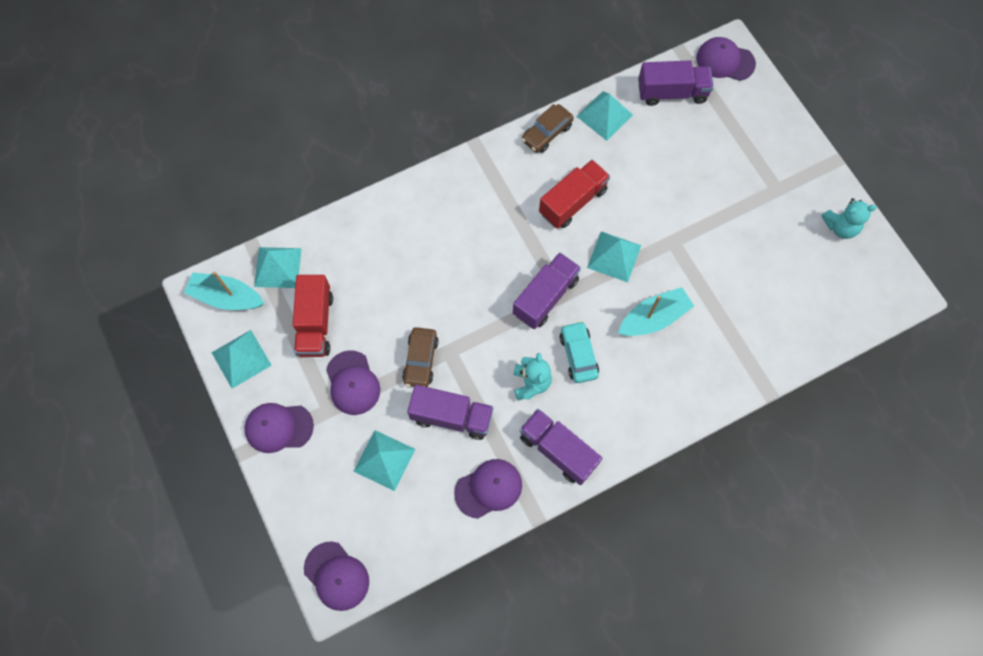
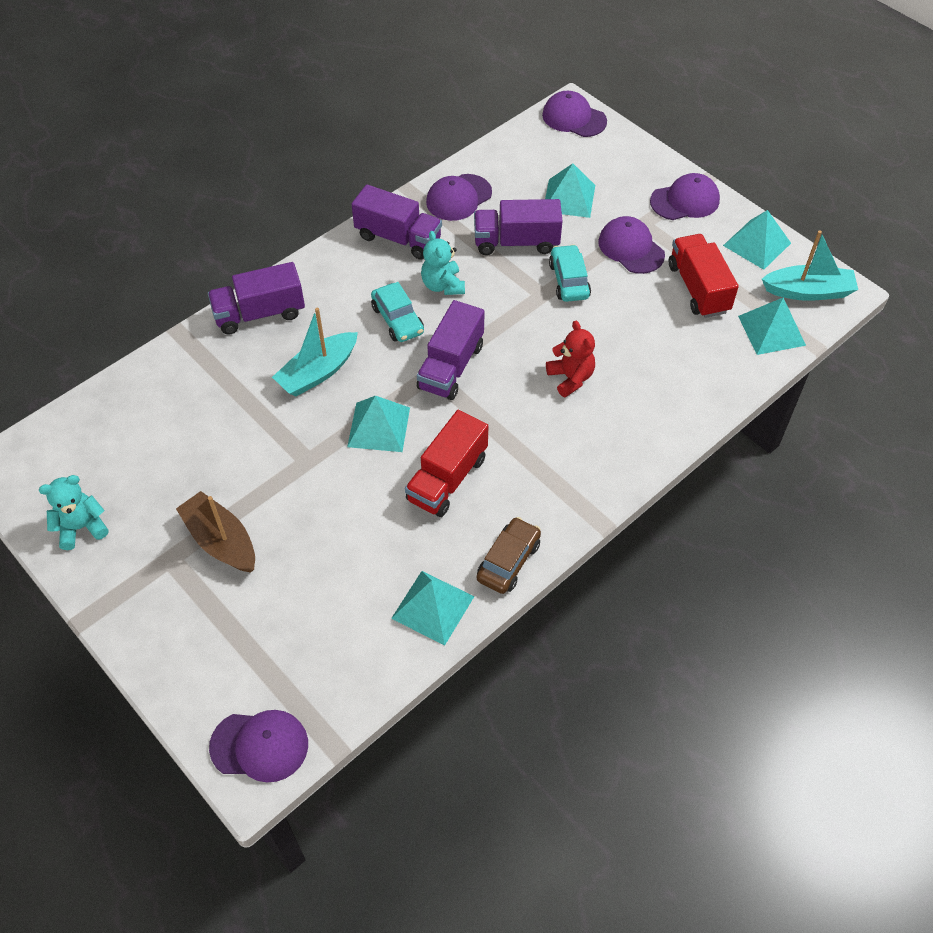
camera: 165 degrees right, 15 degrees down
brown car [402,327,439,387] -> turquoise car [549,244,591,302]
purple truck [638,60,714,106] -> purple truck moved to [208,262,305,335]
none -> brown boat [176,491,255,573]
none -> red teddy bear [546,321,595,397]

